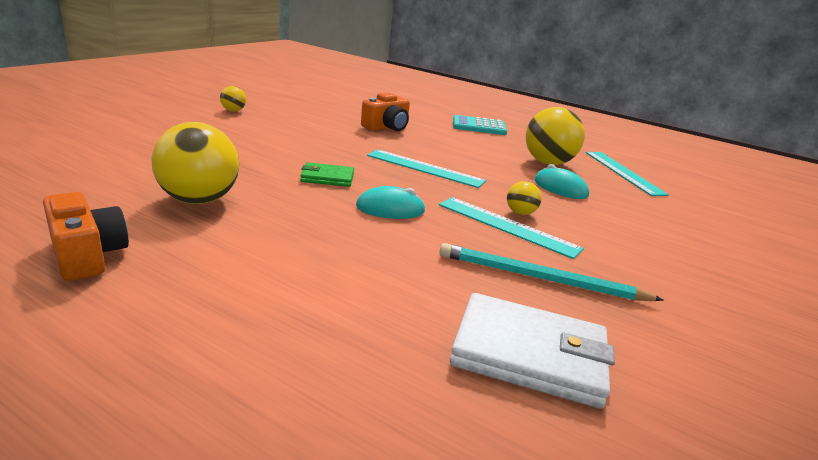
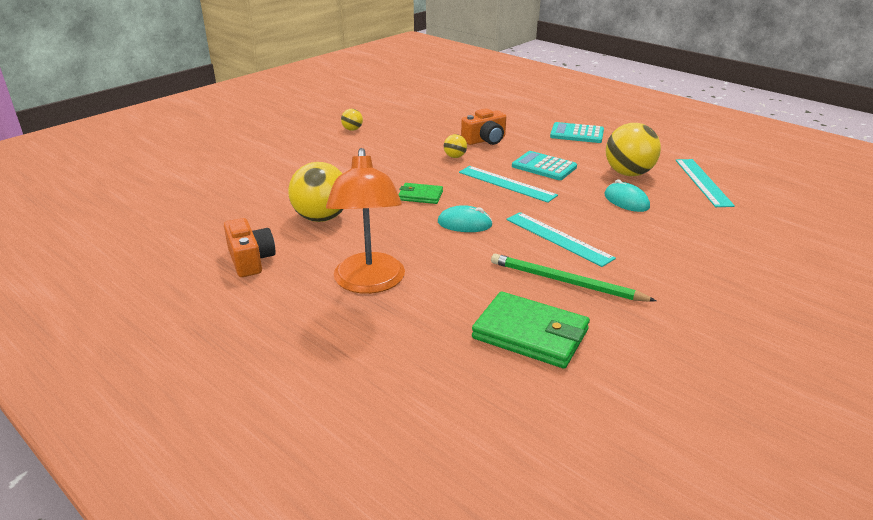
camera: 15 degrees right, 5 degrees up
turquoise pencil [440,243,664,301] -> green pencil [491,254,656,302]
white wallet [450,293,615,408] -> green wallet [472,292,590,369]
yellow ball [507,181,542,215] -> yellow ball moved to [444,134,467,158]
none -> orange lamp [326,148,405,294]
none -> turquoise calculator [512,151,577,180]

